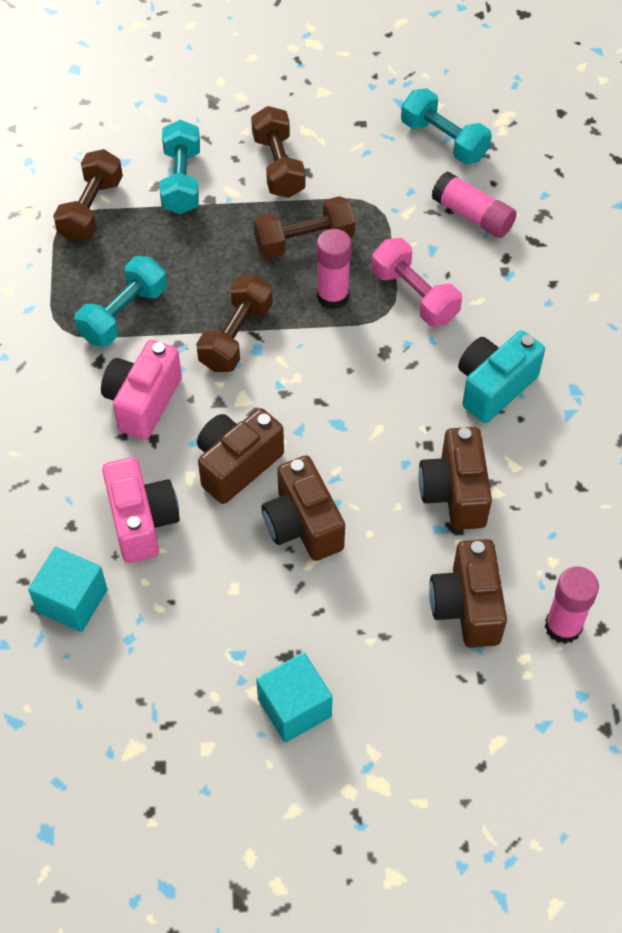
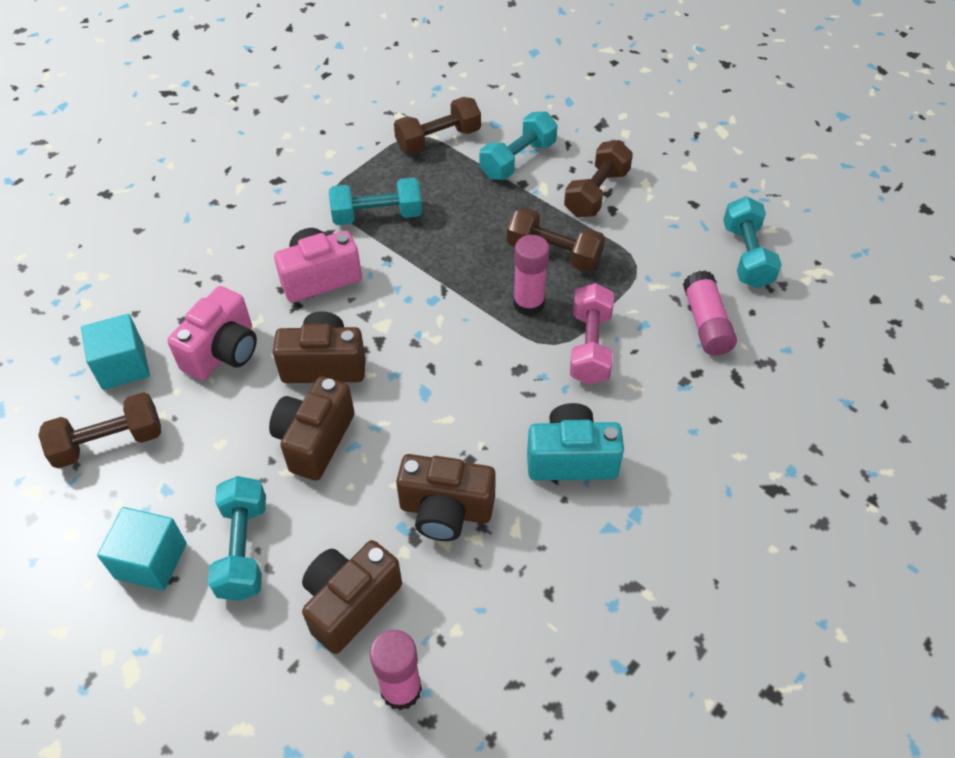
camera: 45 degrees right, 5 degrees down
brown dumbbell [196,275,273,372] -> brown dumbbell moved to [38,392,161,468]
brown camera [418,427,492,530] -> brown camera turned 120 degrees counterclockwise [396,454,496,541]
none -> turquoise dumbbell [208,476,266,601]

